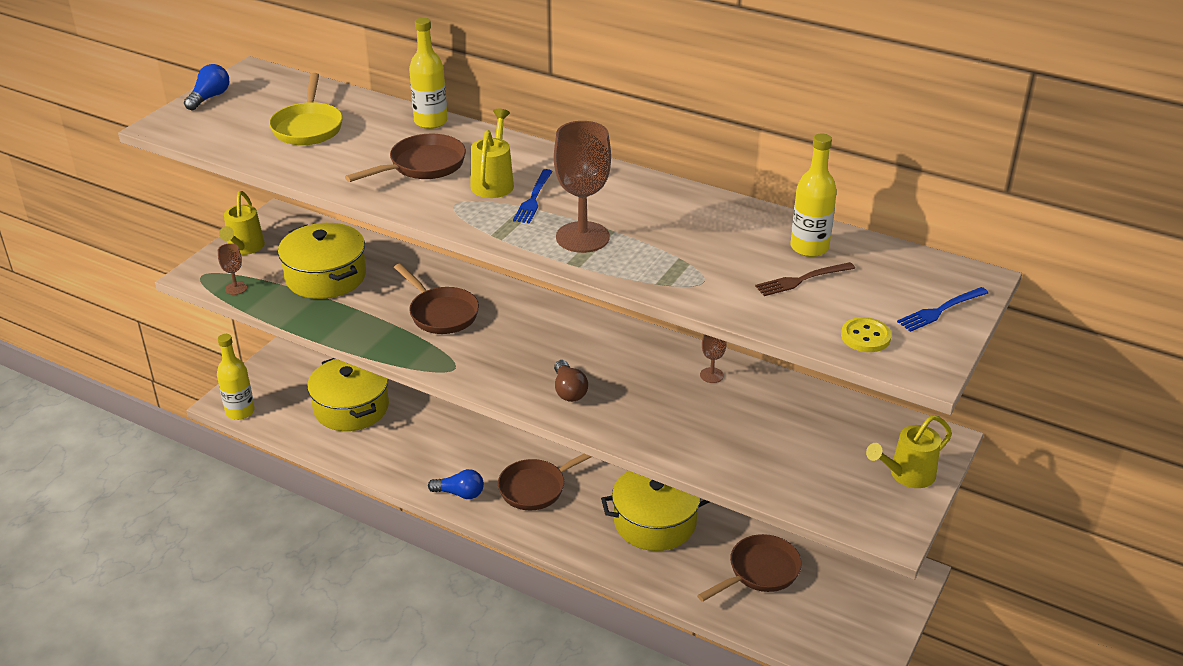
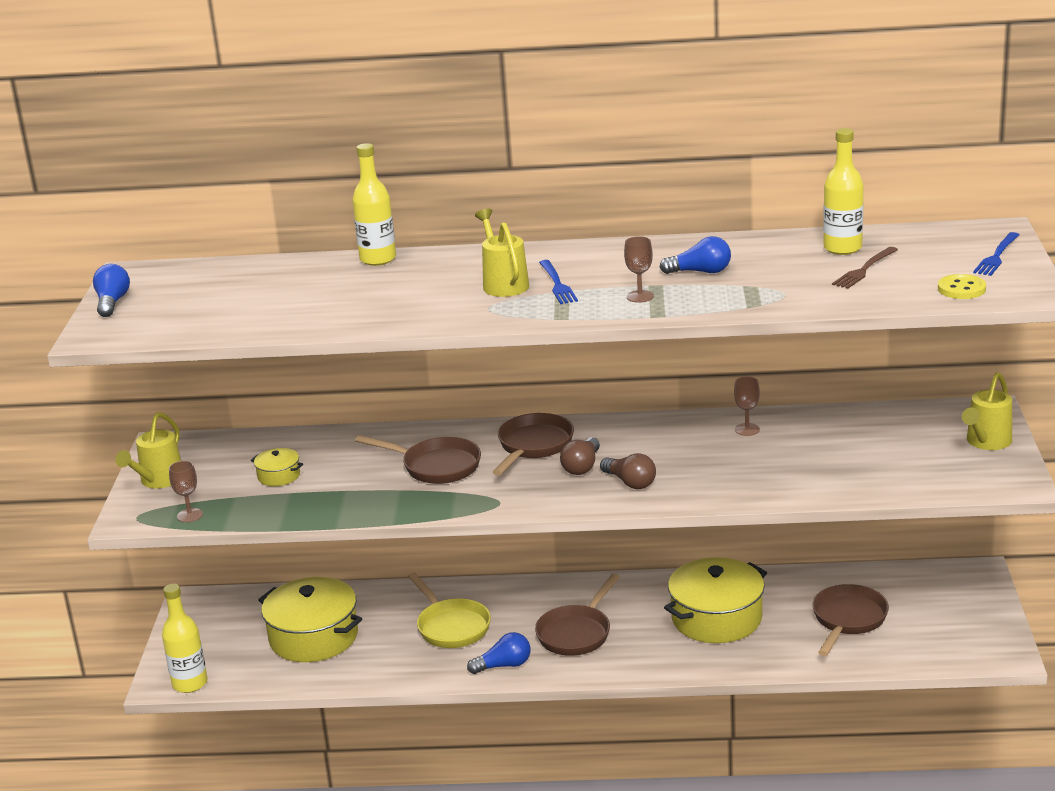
camera: 25 degrees left, 10 degrees down
yellow watering can [219,191,265,255] -> yellow watering can turned 45 degrees clockwise [115,412,181,488]
yellow pan [269,73,343,145] -> yellow pan moved to [408,572,491,648]
yellow pot [278,223,366,299] -> yellow pot [251,448,303,486], size x0.46
brown pan [345,134,466,182] -> brown pan moved to [493,413,574,476]
brown goblet [554,121,611,253] -> brown goblet [624,236,654,303], size x0.49
none -> brown light bulb [560,437,600,475]
none -> blue light bulb [659,236,731,274]

